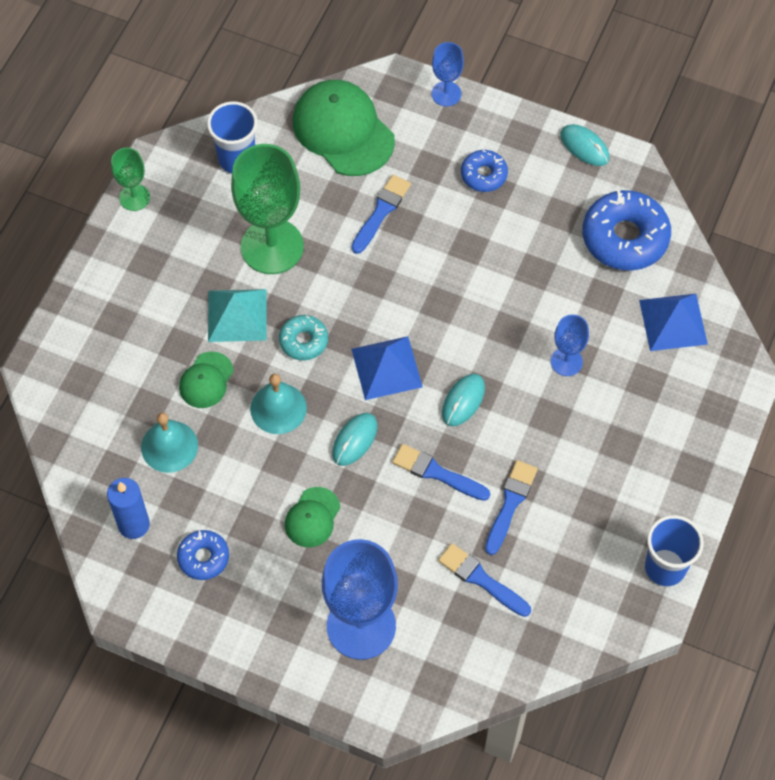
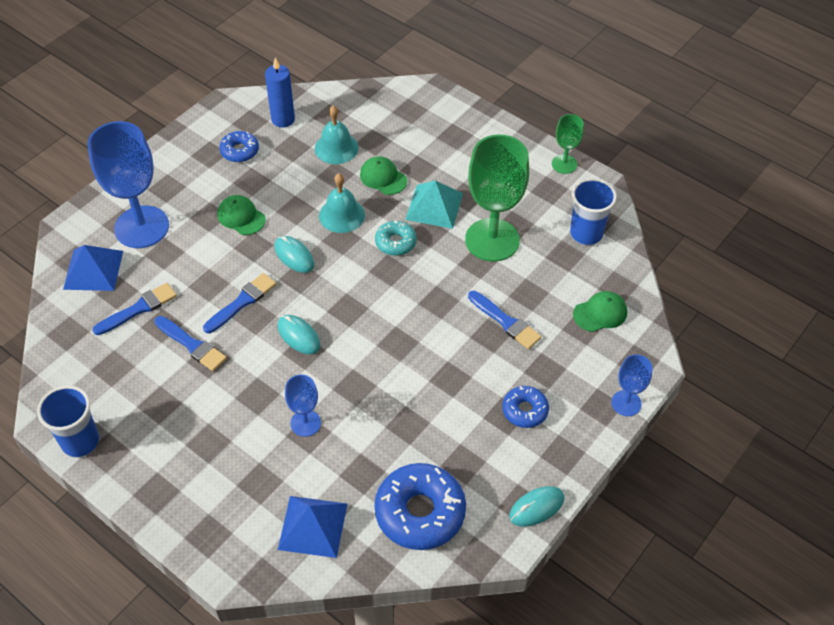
camera: 105 degrees right, 10 degrees down
green cap [293,80,395,176] -> green cap [573,291,627,332], size x0.52
blue pyramid [351,336,423,400] -> blue pyramid moved to [63,245,123,291]

